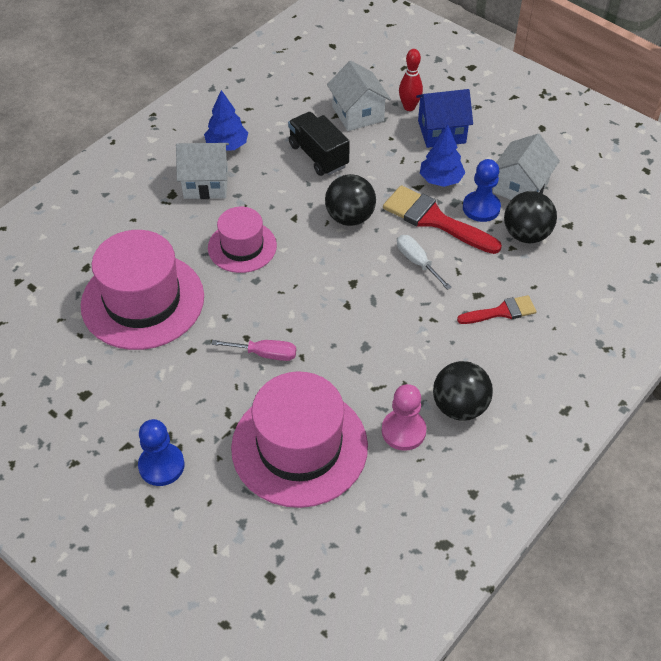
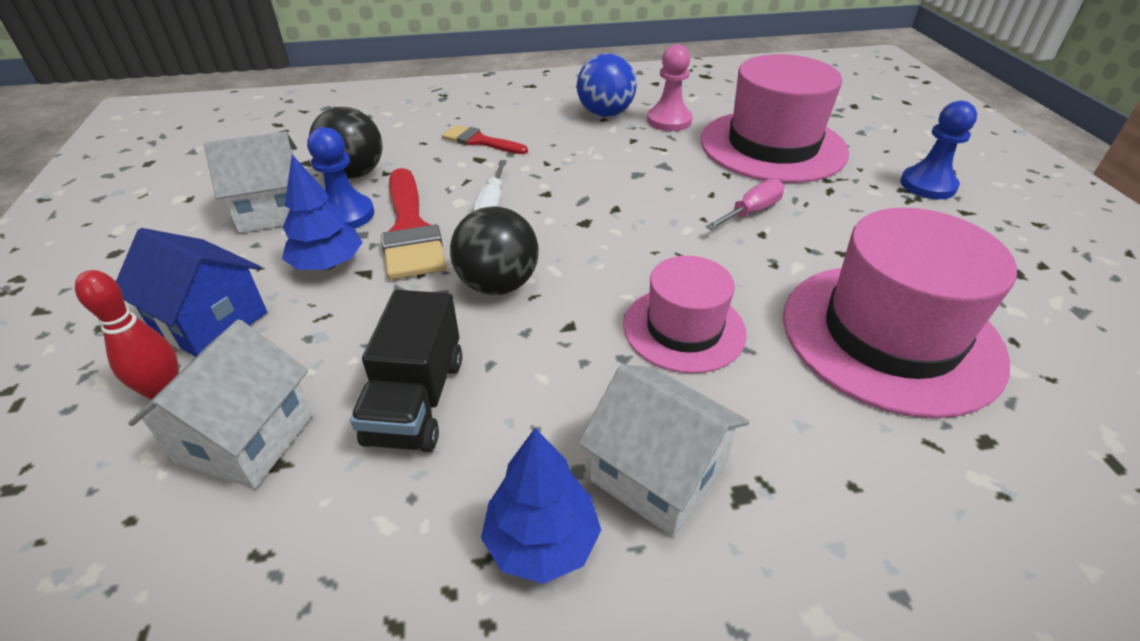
camera: 140 degrees left, 10 degrees down
pink screwdriver [211,340,296,361] -> pink screwdriver turned 90 degrees clockwise [705,179,785,230]
black ball [433,361,493,421] -> blue ball [577,53,637,117]

